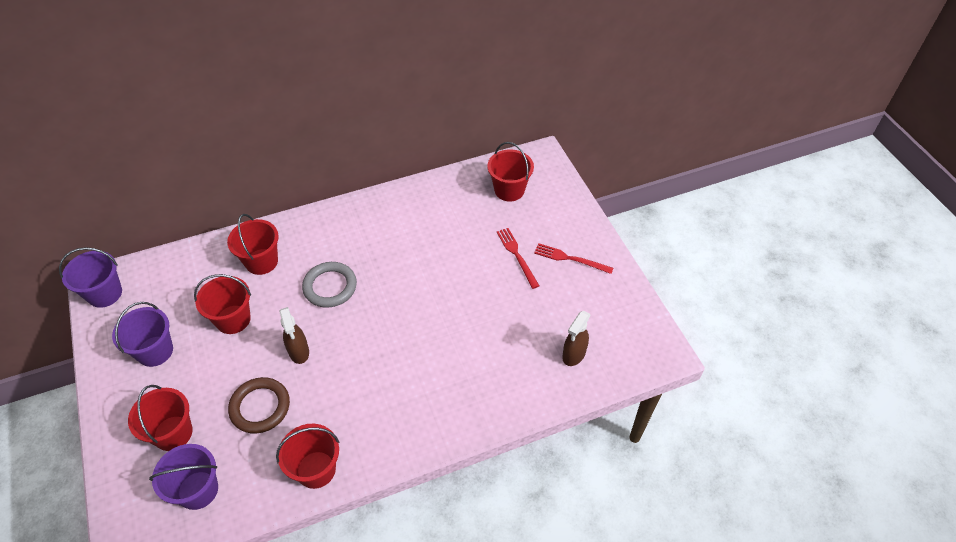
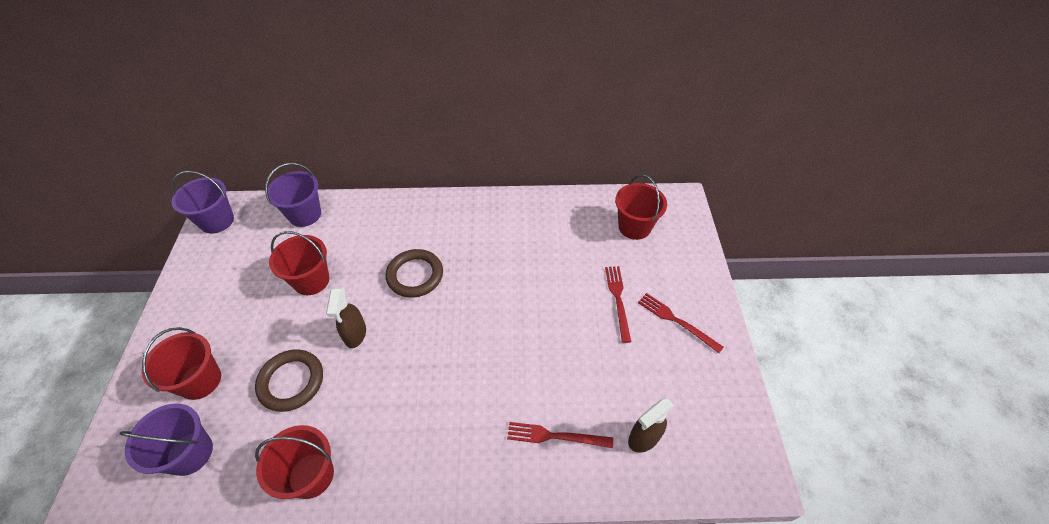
camera: 20 degrees right, 0 degrees up
purple bucket [112,302,173,367] -> purple bucket moved to [265,163,321,227]
red bucket [227,214,279,275] -> none
grey ring [302,262,357,308] -> brown ring [386,249,443,298]
none -> red fork [507,422,613,448]

